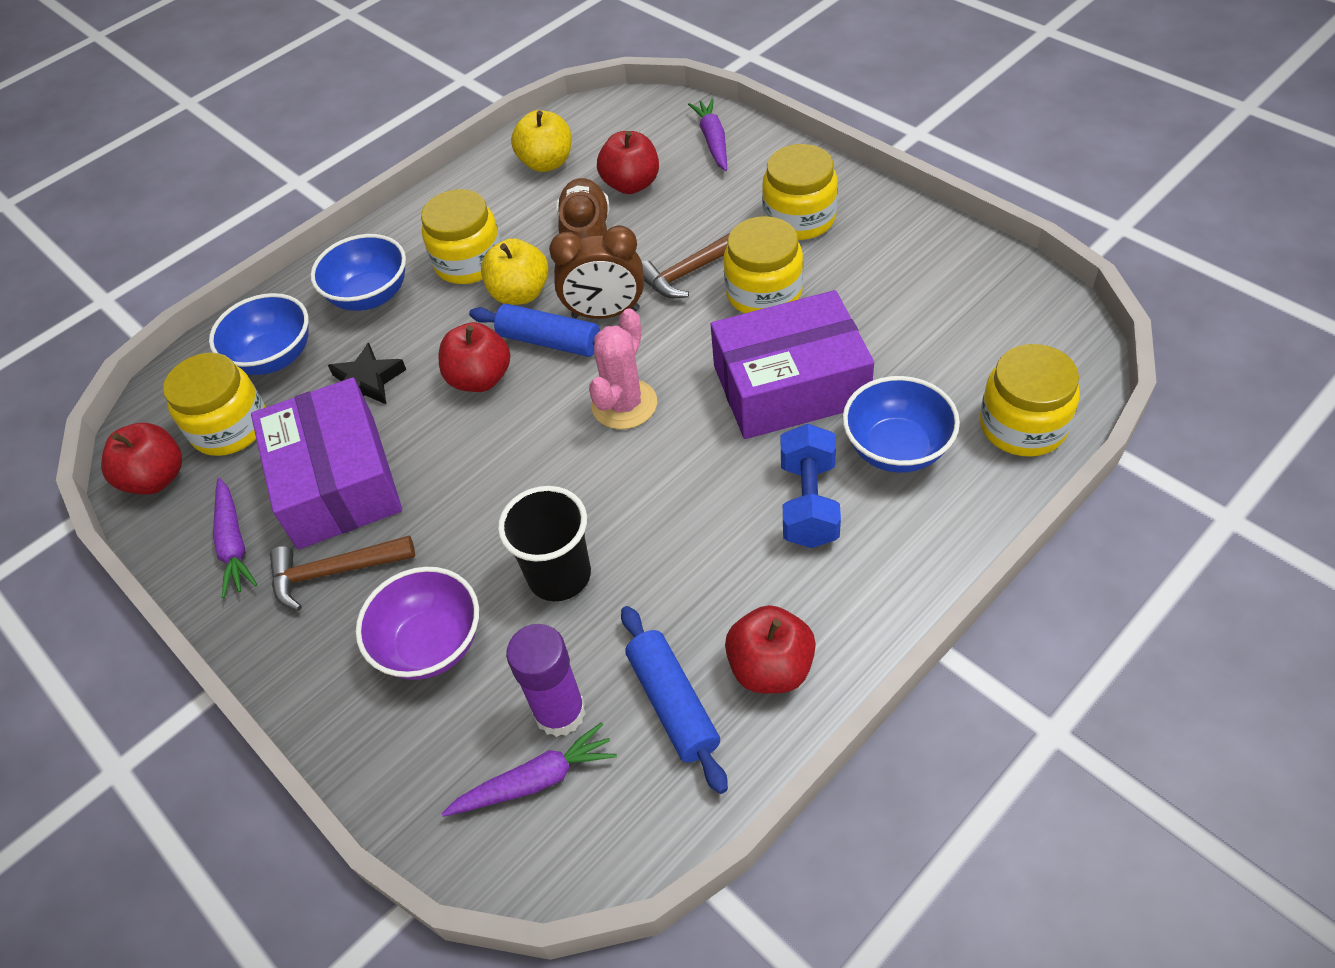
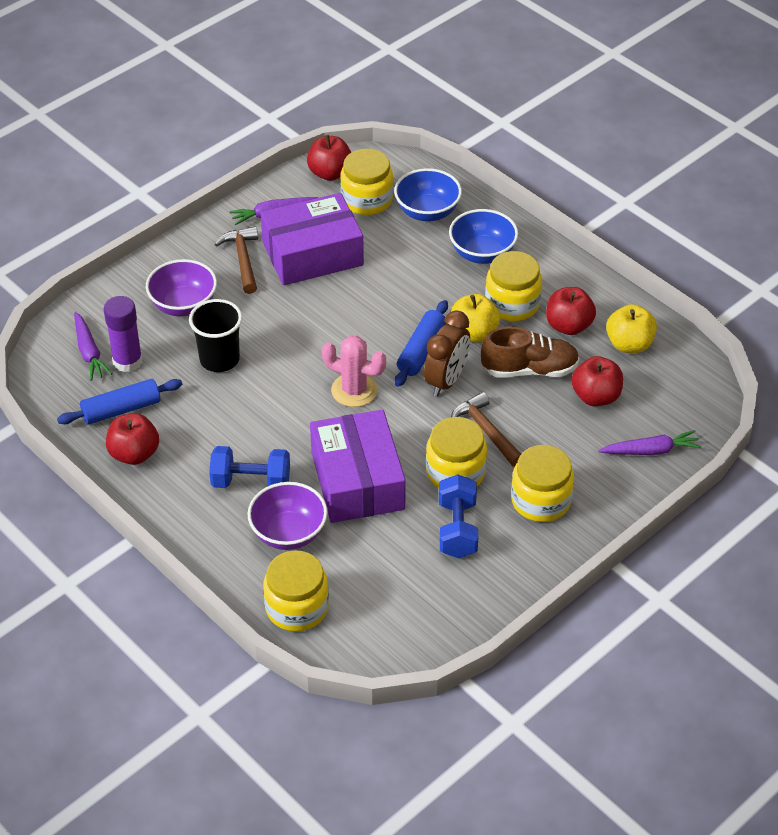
camera: 85 degrees right, 5 degrees down
black star [328,342,406,405] -> none
red apple [439,322,510,392] -> red apple moved to [546,287,596,335]
brown clock [549,225,644,319] -> brown clock turned 150 degrees counterclockwise [424,310,470,397]
blue bowl [843,376,960,473] -> purple bowl [247,482,328,550]
none -> blue dumbbell [439,474,478,559]

